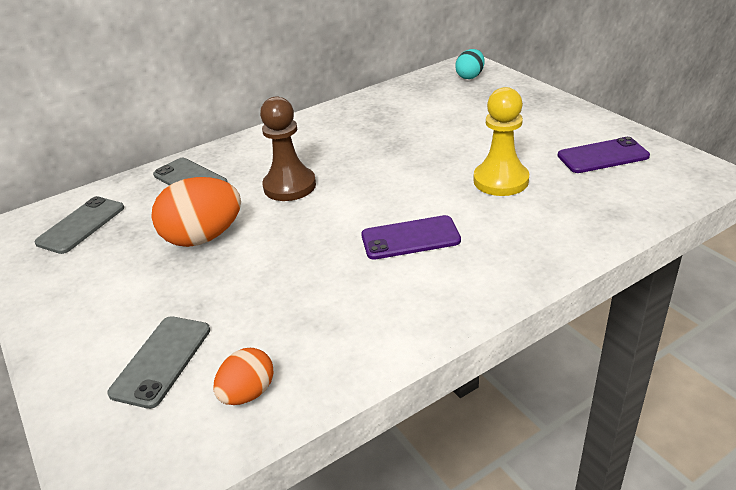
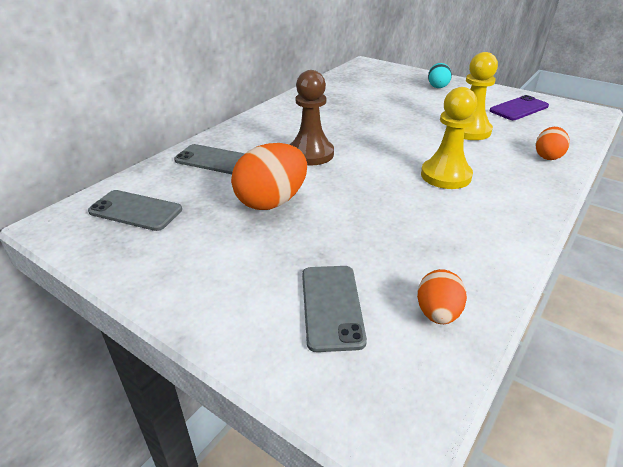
camera: 25 degrees left, 0 degrees up
grey phone [35,196,124,254] -> grey phone turned 75 degrees counterclockwise [88,190,182,231]
purple phone [361,215,461,260] -> yellow pawn [421,87,477,189]
turquoise egg [455,49,485,79] -> turquoise egg moved to [428,63,452,88]
none -> orange egg [536,127,570,160]

